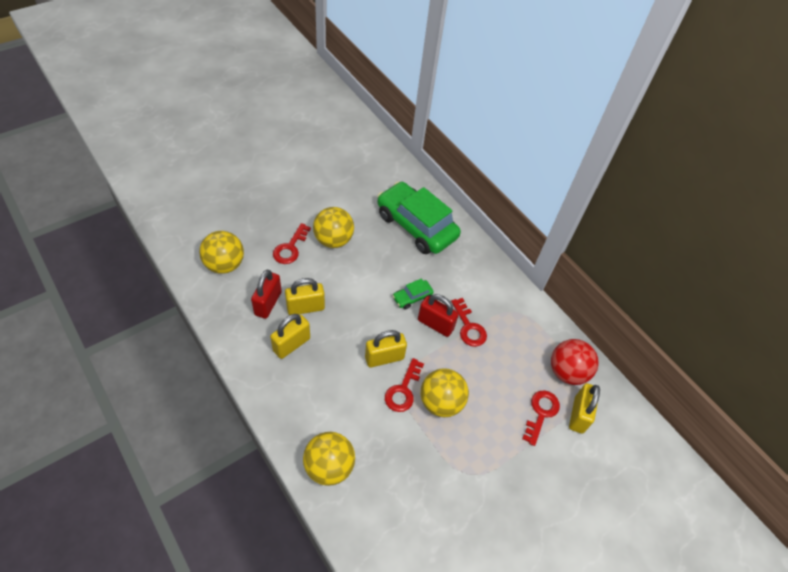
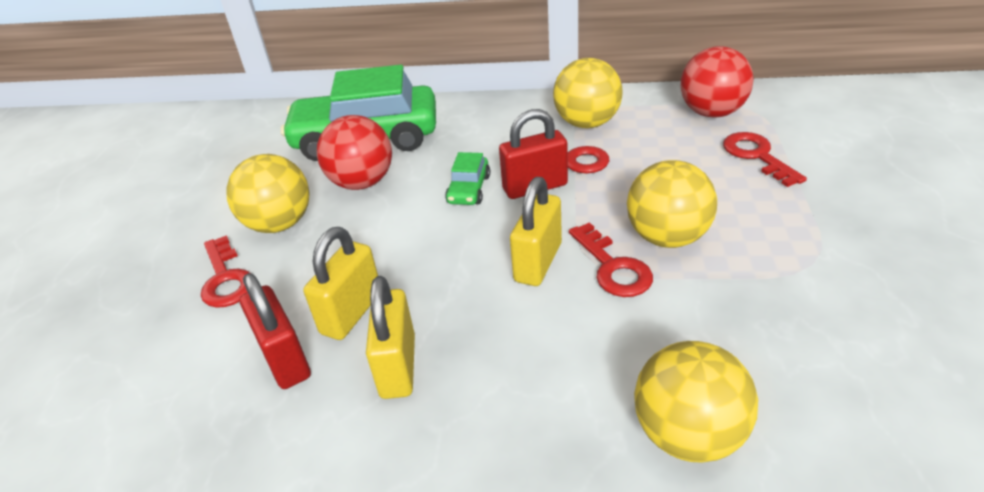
camera: 40 degrees left, 15 degrees down
yellow ball [199,231,244,274] -> yellow ball moved to [553,58,623,128]
yellow padlock [569,383,600,433] -> none
none -> red ball [317,115,392,190]

